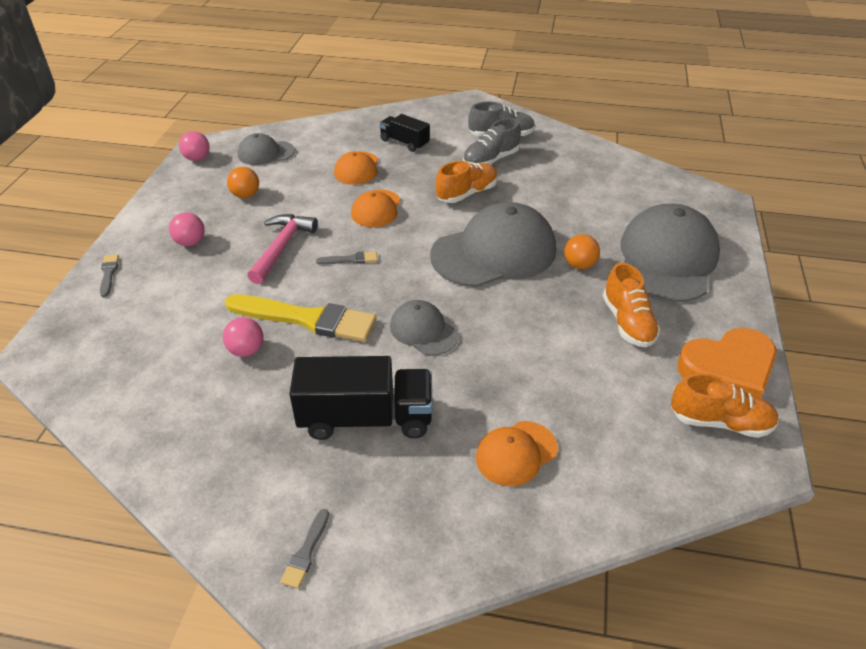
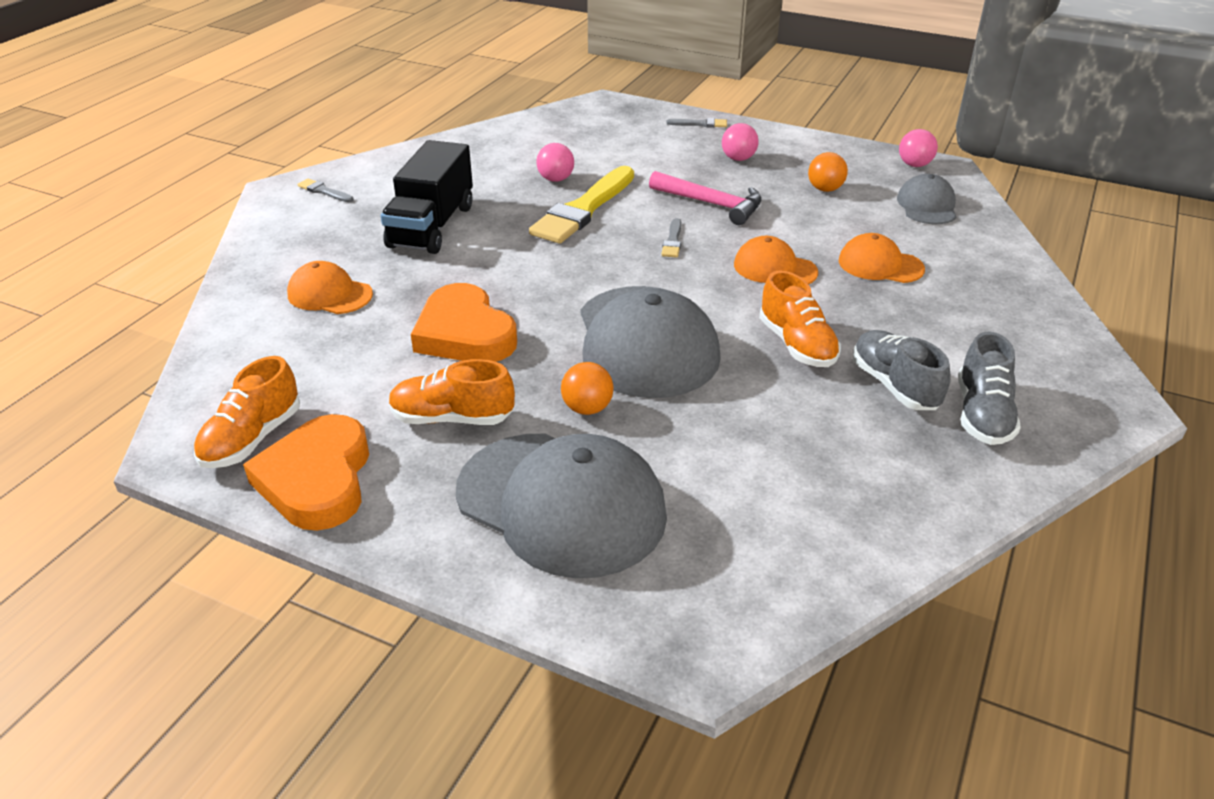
camera: 105 degrees right, 5 degrees down
black truck [379,114,430,152] -> none
grey cap [390,300,459,356] -> none
orange cap [476,421,558,486] -> orange cap turned 45 degrees counterclockwise [287,261,373,314]
none -> orange heart [411,283,517,362]

